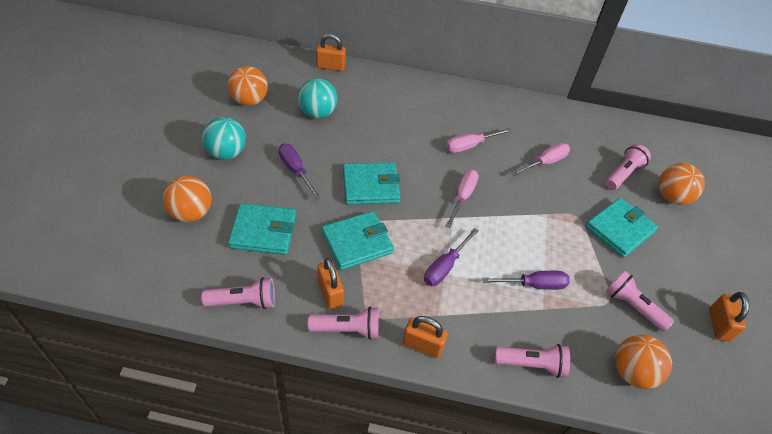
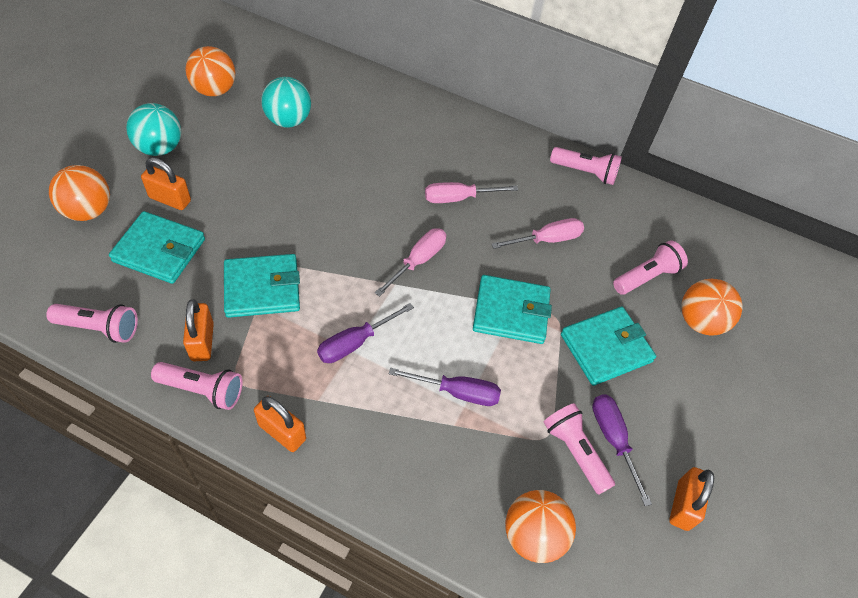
camera: 15 degrees right, 5 degrees up
purple screwdriver [279,143,321,200] -> purple screwdriver moved to [592,394,652,506]
orange padlock [316,34,346,71] -> orange padlock moved to [141,157,191,210]
turquoise wallet [343,163,401,205] -> turquoise wallet moved to [473,275,552,344]
pink flashlight [494,344,570,378] -> pink flashlight moved to [550,147,622,185]

